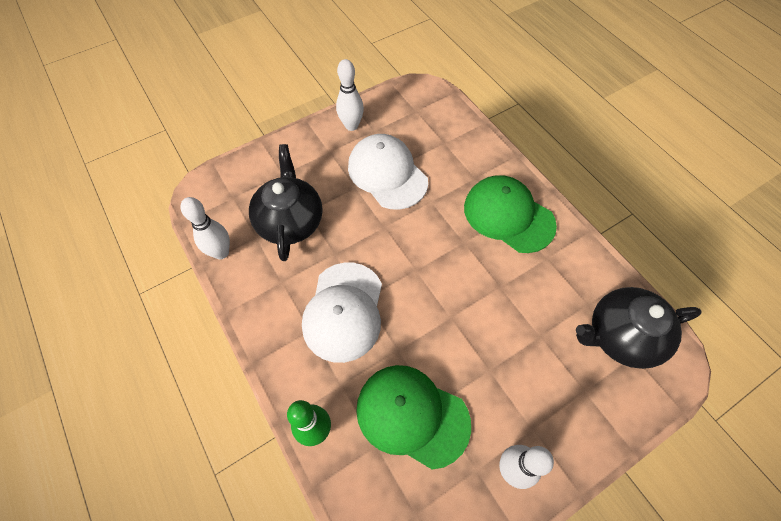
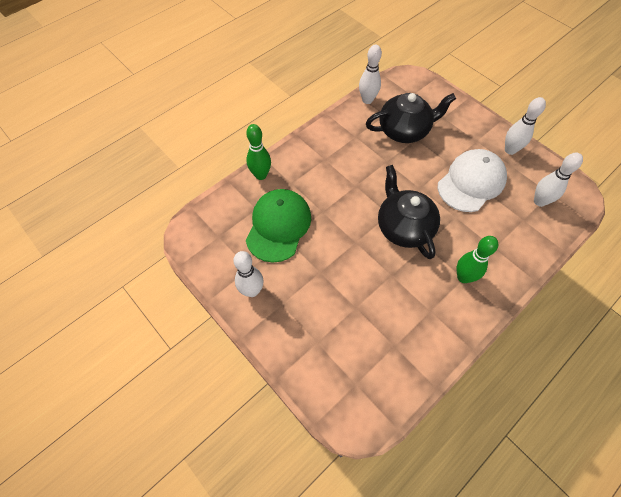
camera: 80 degrees right, 0 degrees up
white cap [302,262,382,363] -> none
green cap [464,175,557,253] -> green bowling pin [457,236,498,283]
black teapot [576,287,702,369] -> black teapot moved to [378,165,440,259]
none -> white bowling pin [534,152,583,207]

